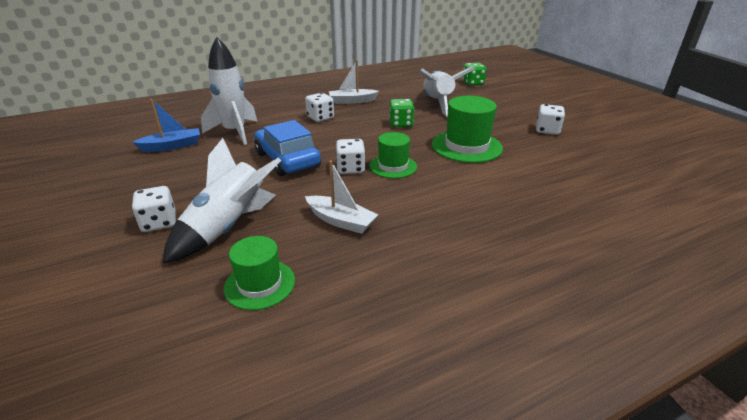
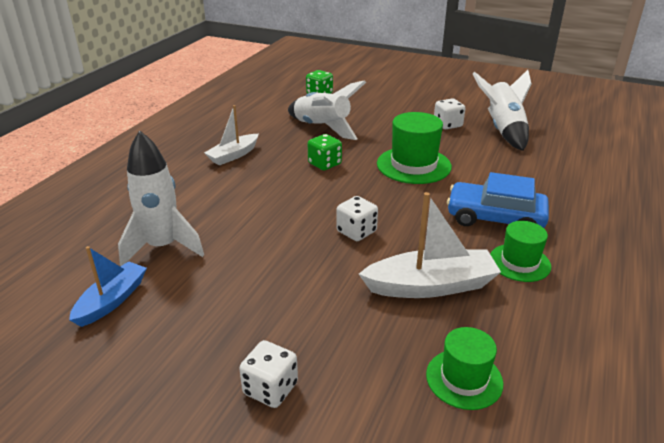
camera: 40 degrees left, 0 degrees up
white rocket [163,138,281,264] -> white rocket moved to [472,70,532,151]
blue car [254,120,321,176] -> blue car moved to [447,172,549,228]
white dice [305,93,334,122] -> none
white boat [305,160,378,234] -> white boat [359,192,501,298], size x1.54
green hat [369,132,417,178] -> green hat moved to [490,221,551,282]

